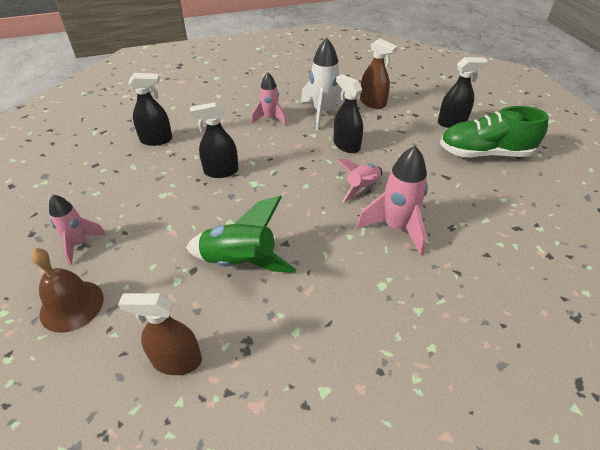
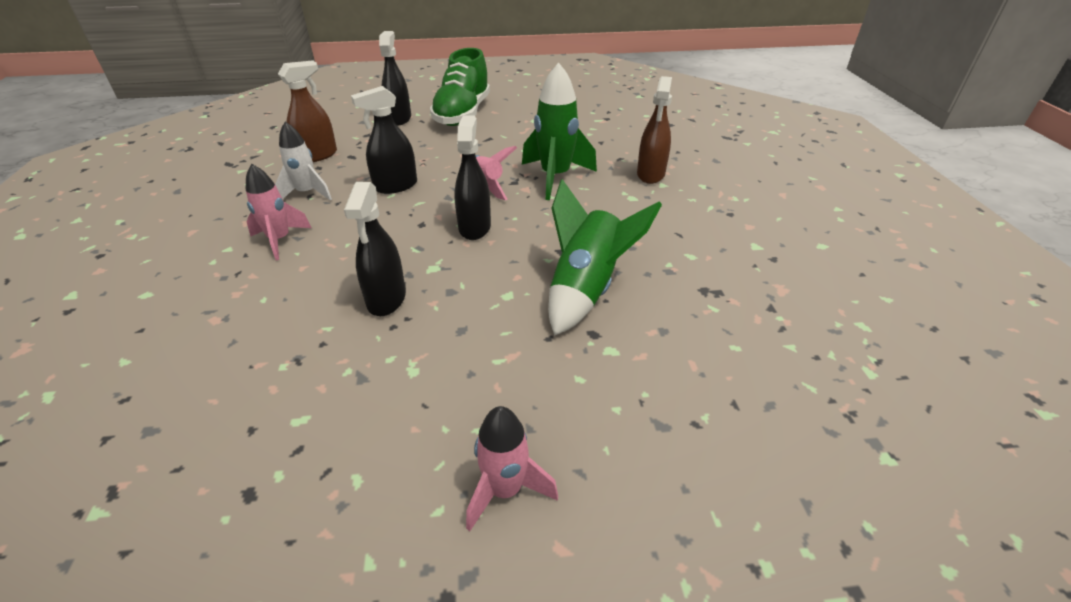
camera: 80 degrees left, 5 degrees down
brown bell [31,248,104,333] -> none
brown spray bottle [118,293,202,375] -> brown spray bottle moved to [637,76,672,184]
black spray bottle [128,73,172,146] -> black spray bottle moved to [454,115,491,240]
white rocket [301,38,345,130] -> white rocket [275,122,332,201], size x0.64
pink rocket [356,146,428,255] -> green rocket [522,62,597,200]

